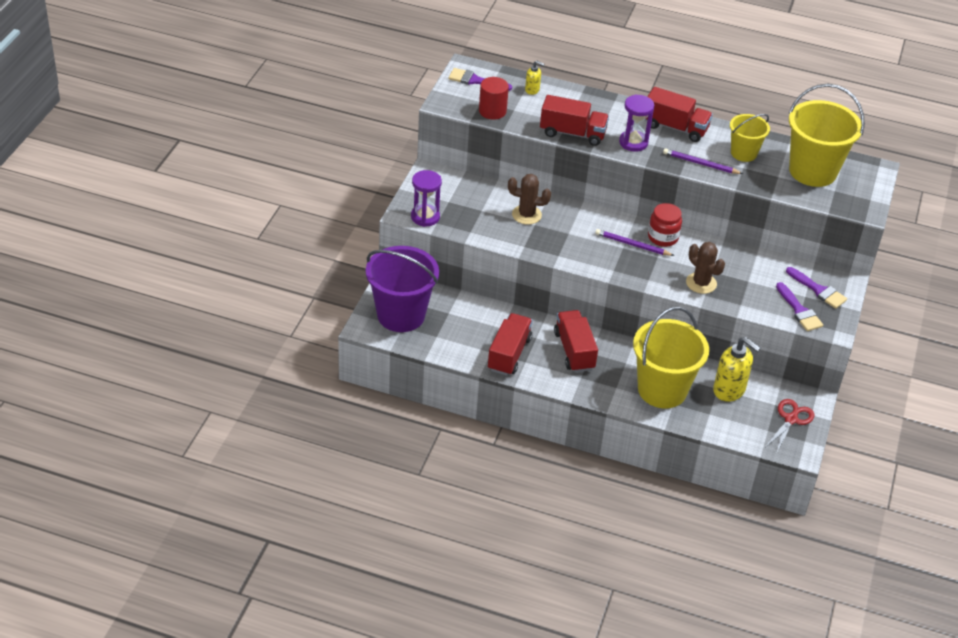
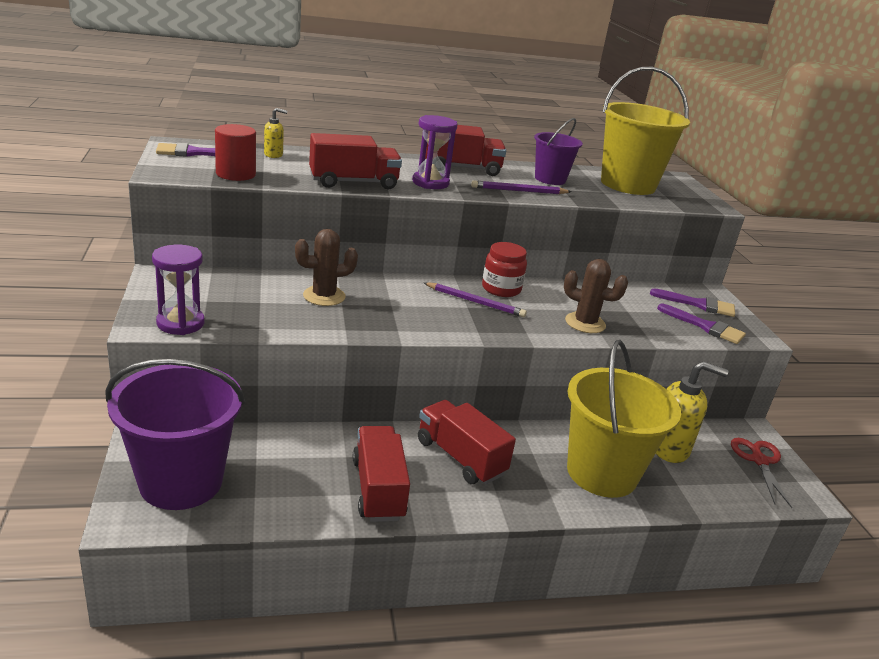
camera: 30 degrees left, 15 degrees down
purple pencil [595,229,674,256] -> purple pencil turned 150 degrees counterclockwise [424,282,527,317]
yellow bucket [730,114,770,162] -> purple bucket [534,118,583,185]

